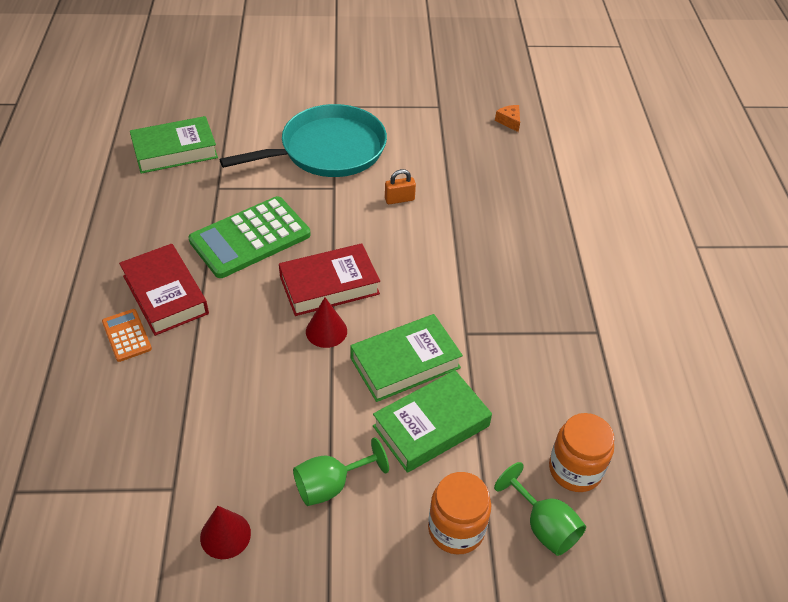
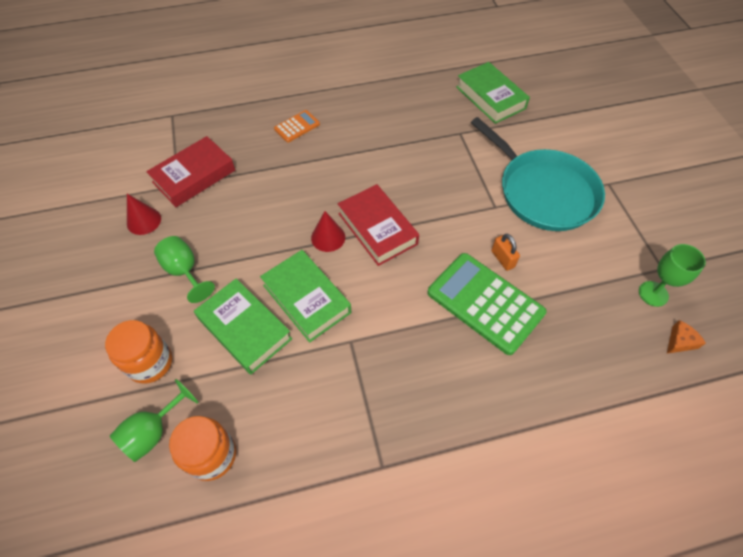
camera: 80 degrees right, 10 degrees up
red book [119,244,209,336] -> red book moved to [146,136,235,207]
green calculator [188,196,311,278] -> green calculator moved to [427,253,546,355]
none -> green goblet [639,244,706,307]

